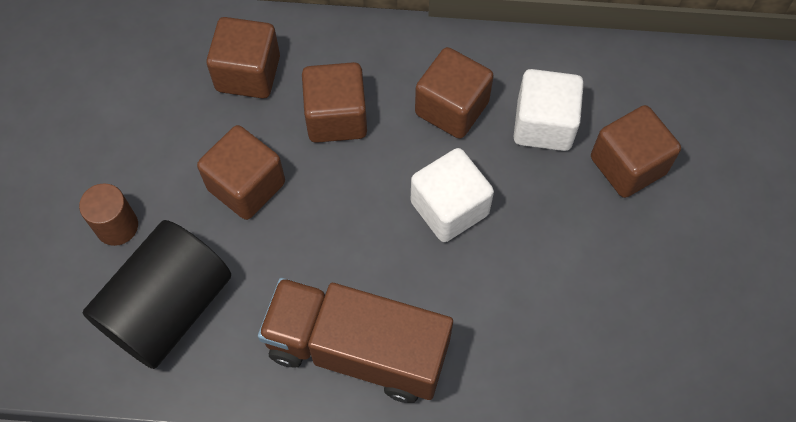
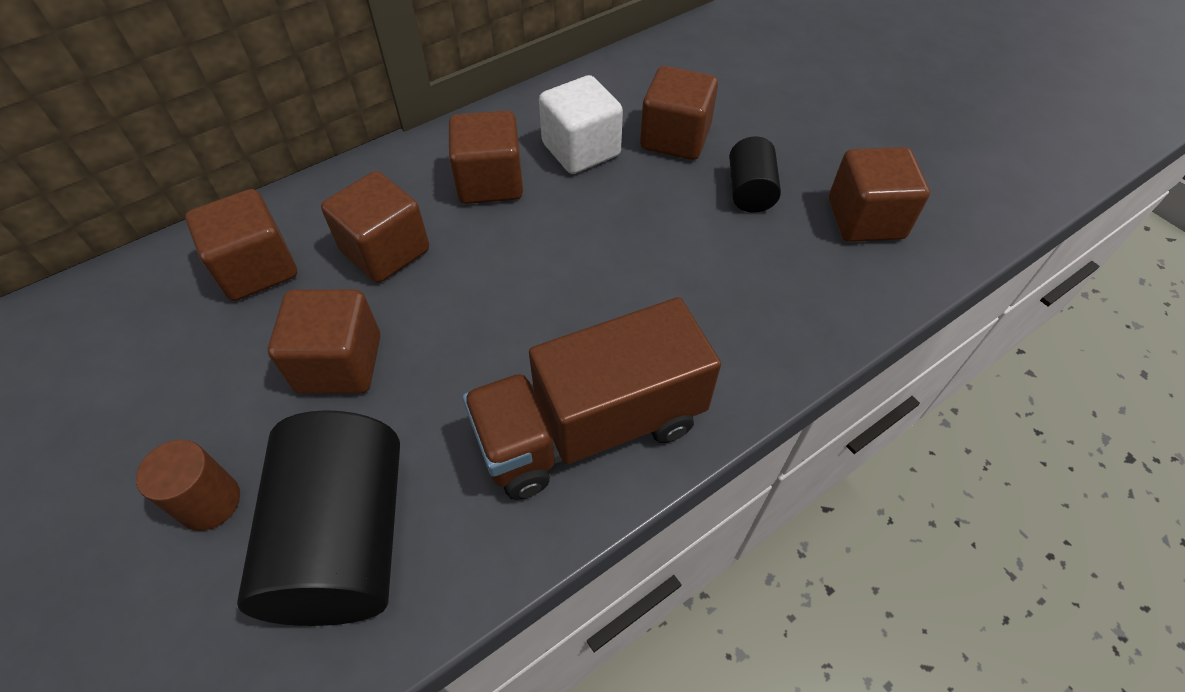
camera: 40 degrees left, 10 degrees down
white cube [411,148,494,242] -> none
none -> black cylinder [729,137,781,213]
none -> brown cube [829,147,930,242]

